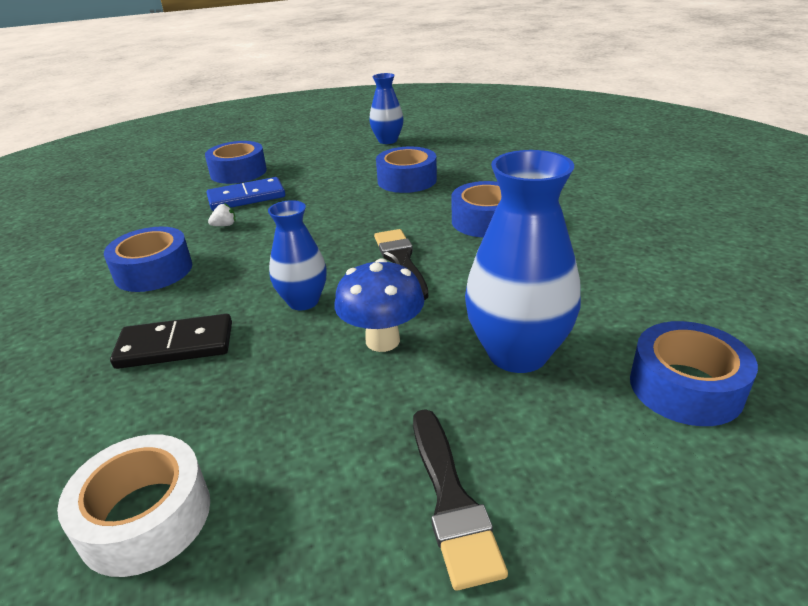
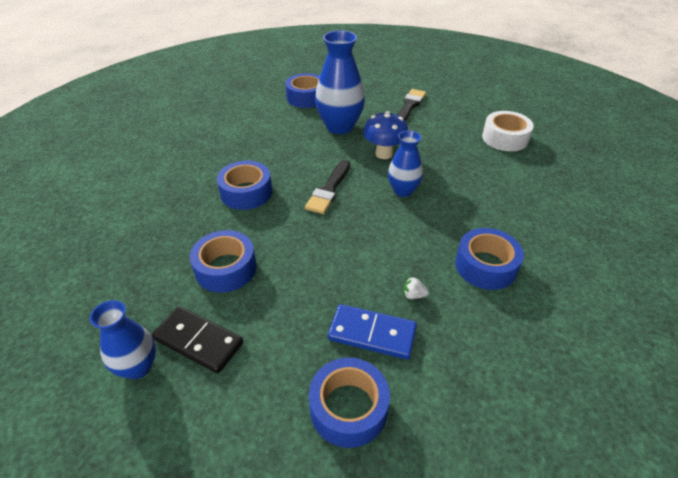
camera: 145 degrees left, 10 degrees up
black domino [110,314,232,369] -> black domino moved to [152,306,243,374]

